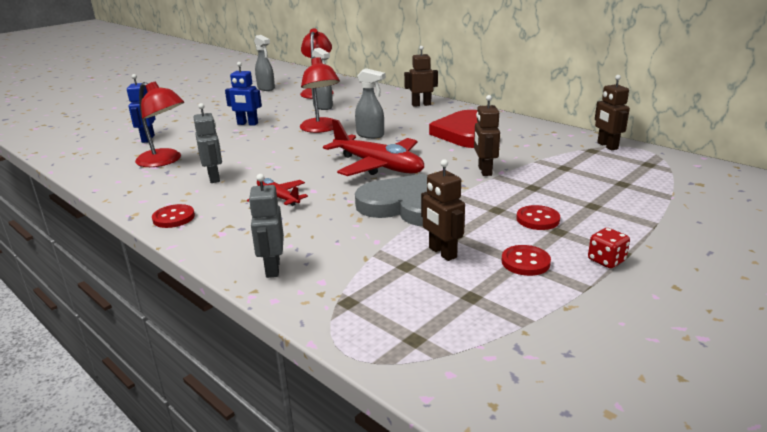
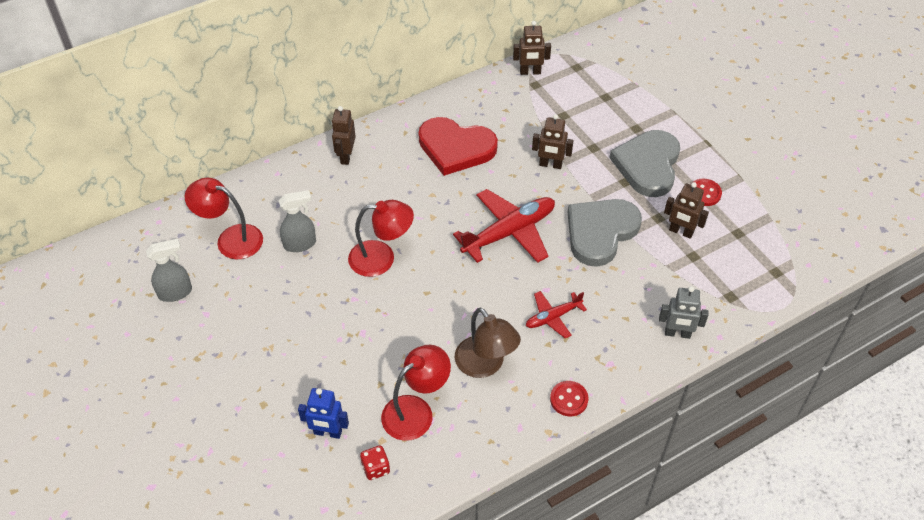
camera: 75 degrees left, 25 degrees up
grey robot [193,103,222,183] -> brown lamp [455,307,521,378]
blue robot [225,62,262,126] -> none
grey spray bottle [355,68,386,139] -> none
brown robot [421,159,465,261] -> brown robot turned 45 degrees clockwise [664,182,709,239]
red button [516,205,560,230] -> grey heart [609,130,680,197]
red dice [588,228,630,268] -> red dice moved to [360,445,390,480]

